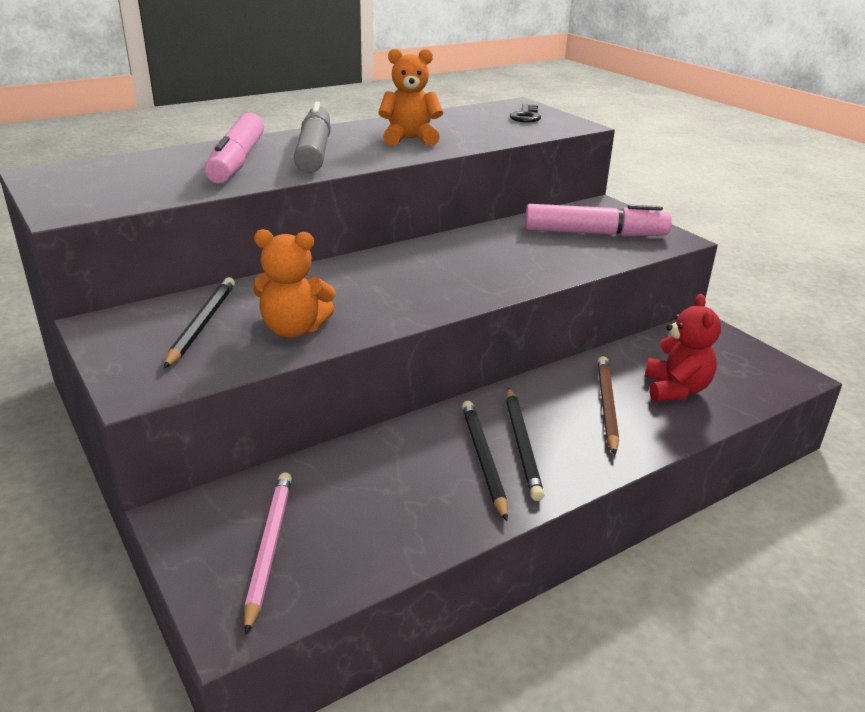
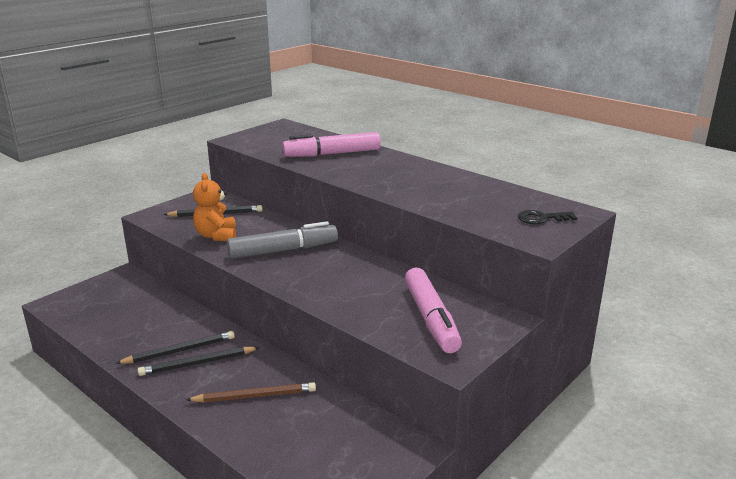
camera: 75 degrees right, 5 degrees down
pink pencil [244,472,292,635] -> none
grey marker [294,102,331,173] -> grey marker moved to [227,221,338,259]
orange teddy bear [378,49,443,146] -> none
red teddy bear [645,294,721,402] -> none

